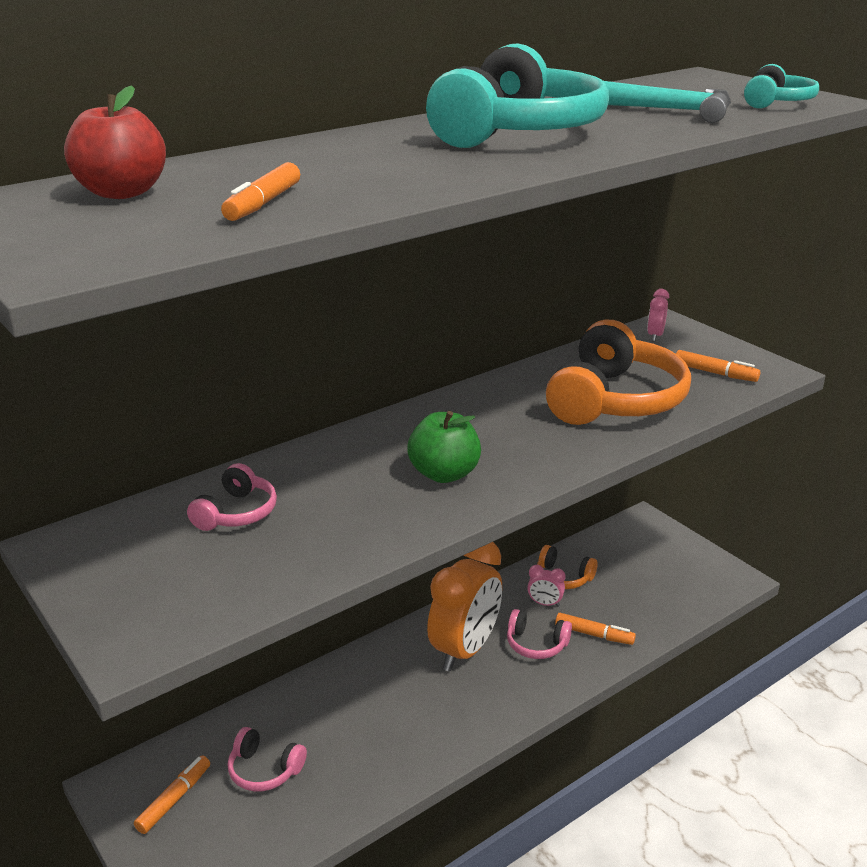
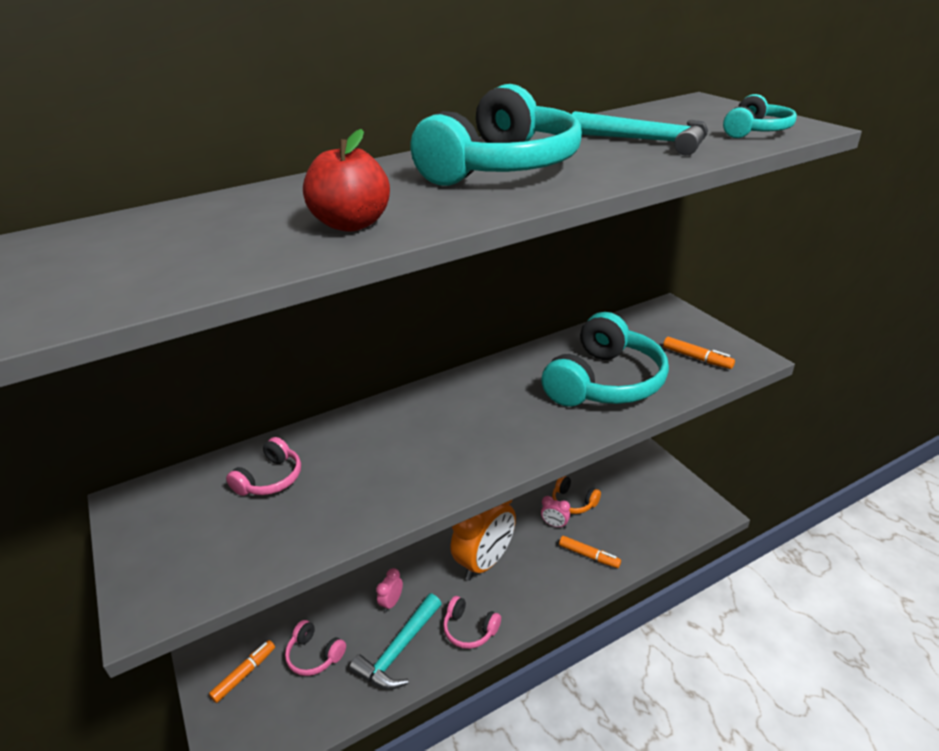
camera: 10 degrees right, 5 degrees up
red apple [64,85,166,199] -> red apple moved to [303,129,390,232]
orange marker [221,162,300,221] -> none
green apple [407,411,481,483] -> none
pink headphones [507,609,572,659] -> pink headphones moved to [443,596,501,649]
orange headphones [546,319,691,425] -> turquoise headphones [541,312,669,407]
pink clock [647,289,669,341] -> pink clock moved to [376,568,403,612]
none -> turquoise hammer [349,594,442,690]

